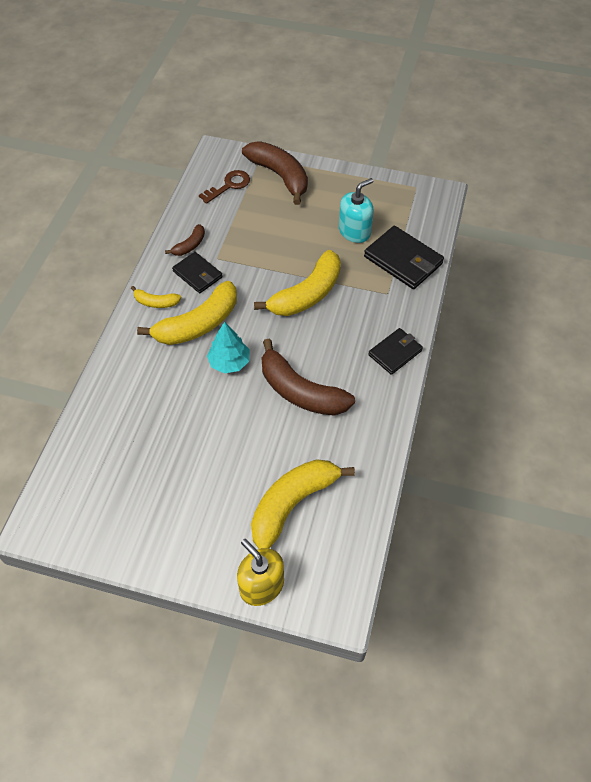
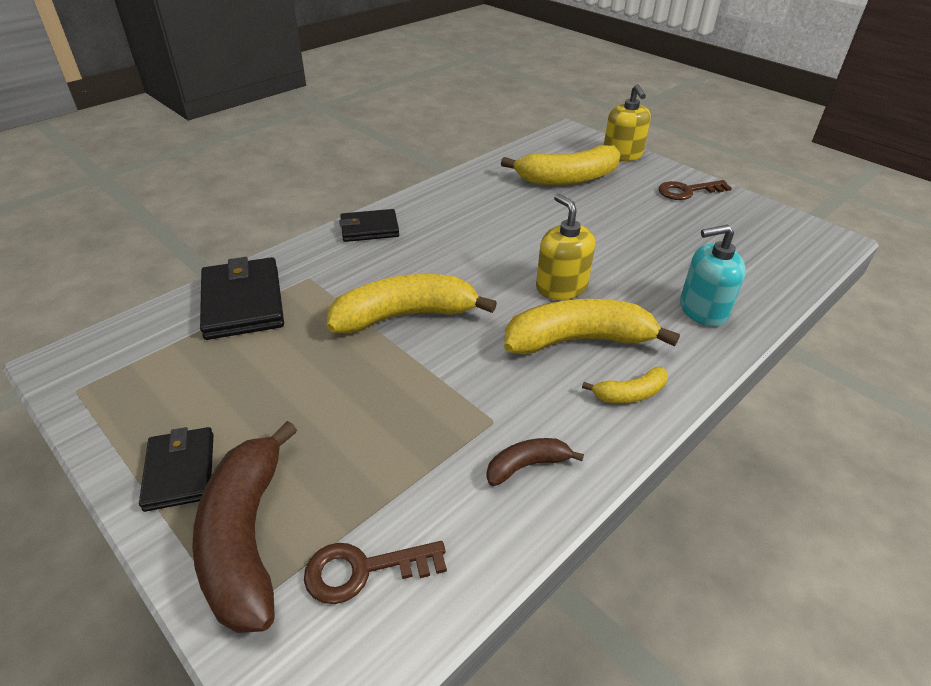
camera: 150 degrees left, 15 degrees down
yellow banana [131,286,181,308] -> yellow banana turned 120 degrees clockwise [582,367,668,403]
black wallet [172,252,223,293] -> black wallet moved to [139,427,214,512]
turquoise tree [207,322,249,373] -> yellow soap dispenser [536,194,595,300]
brown banana [262,339,355,416] -> none
turquoise soap dispenser [339,178,374,243] -> turquoise soap dispenser moved to [680,224,746,327]
none -> brown key [659,180,732,200]

